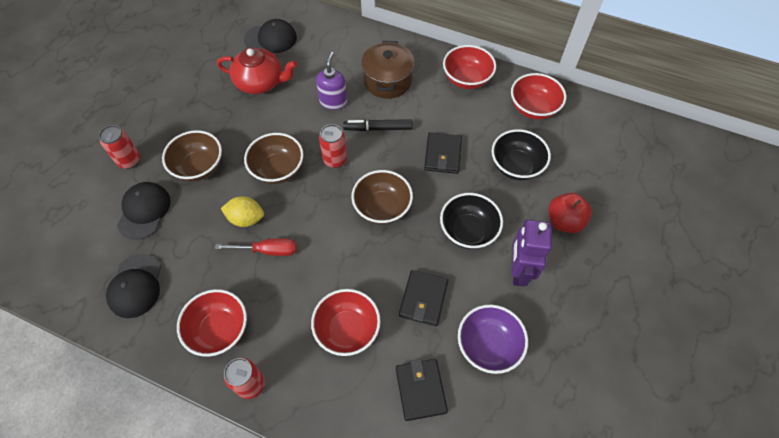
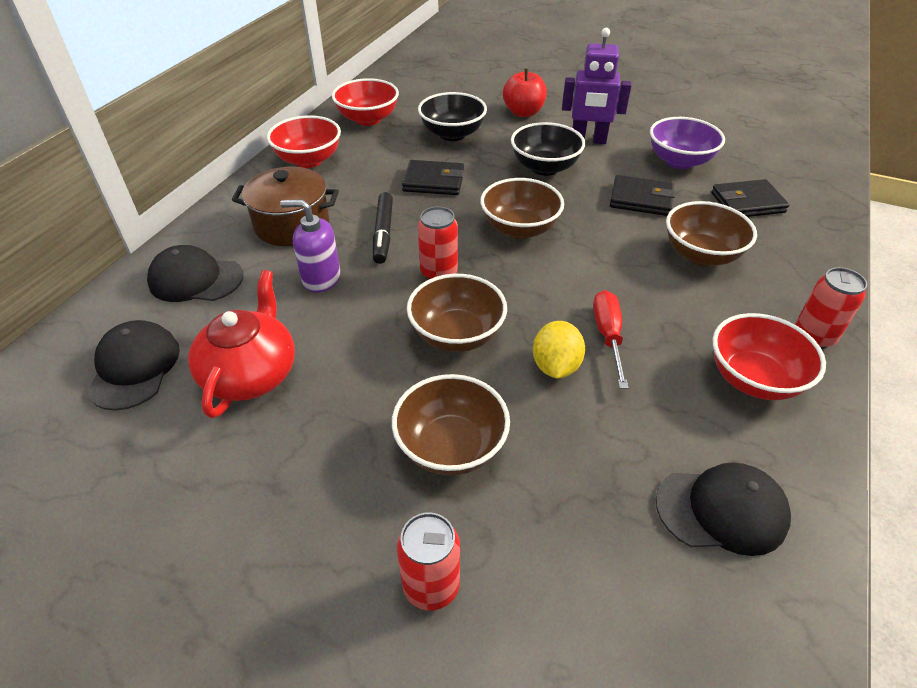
camera: 90 degrees left, 15 degrees down
black cap [117,182,171,240] -> black cap moved to [147,245,244,302]
red bowl [311,289,381,356] -> brown bowl [666,201,757,266]

